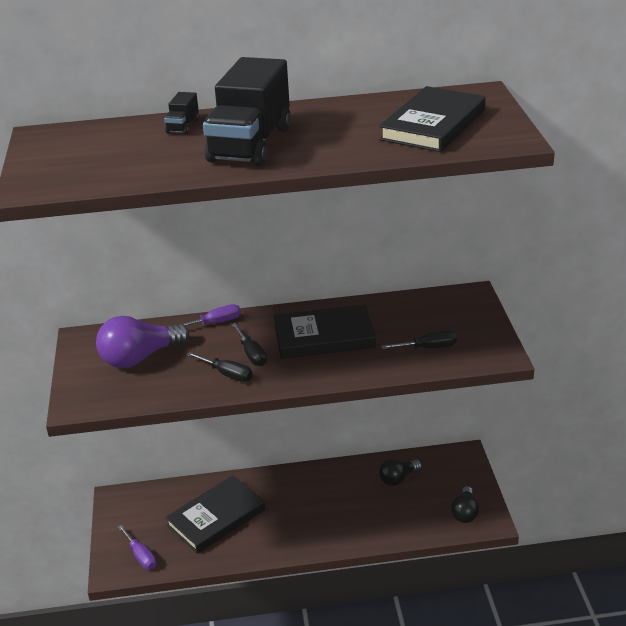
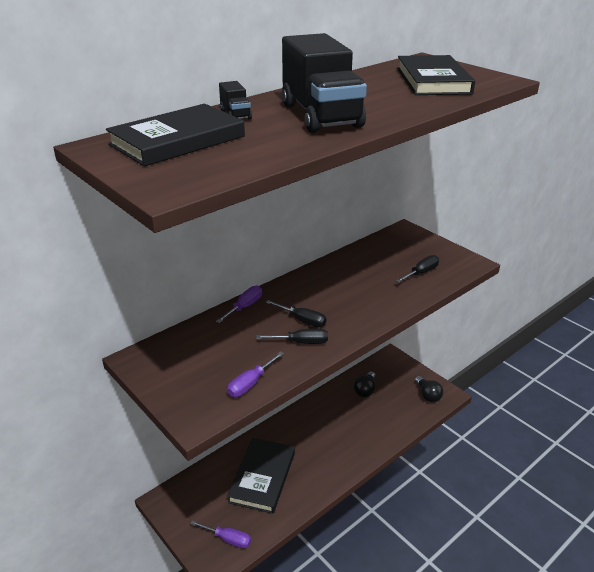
camera: 35 degrees left, 0 degrees up
purple light bulb [96,316,189,368] -> none
black book [274,304,376,359] -> black book moved to [106,104,245,166]
none -> purple screwdriver [227,351,284,397]

